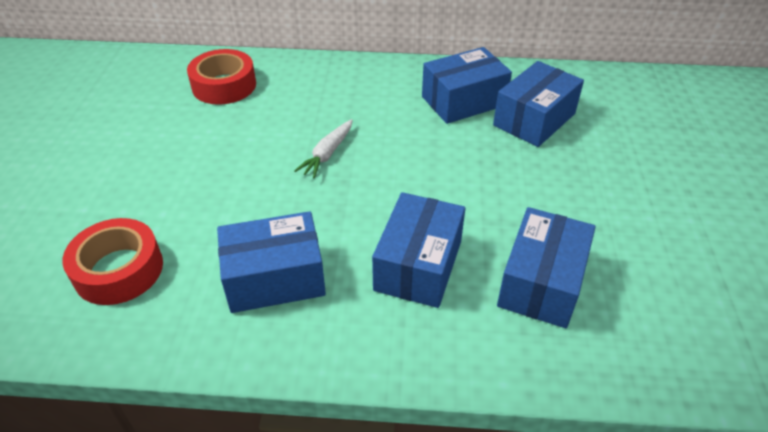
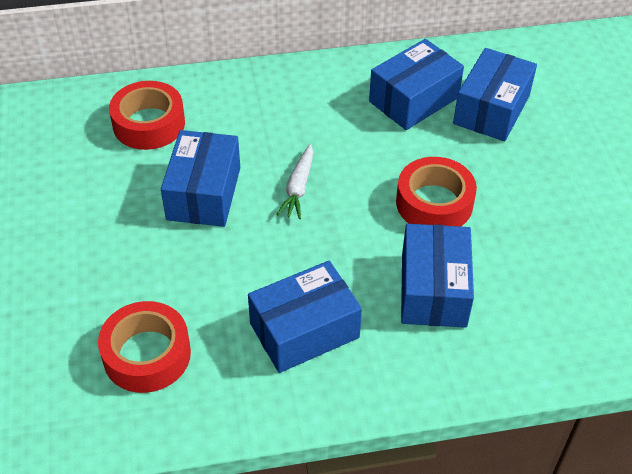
camera: 15 degrees left, 5 degrees up
blue box [497,207,596,328] -> blue box moved to [161,130,240,227]
none -> red tape [396,157,477,227]

